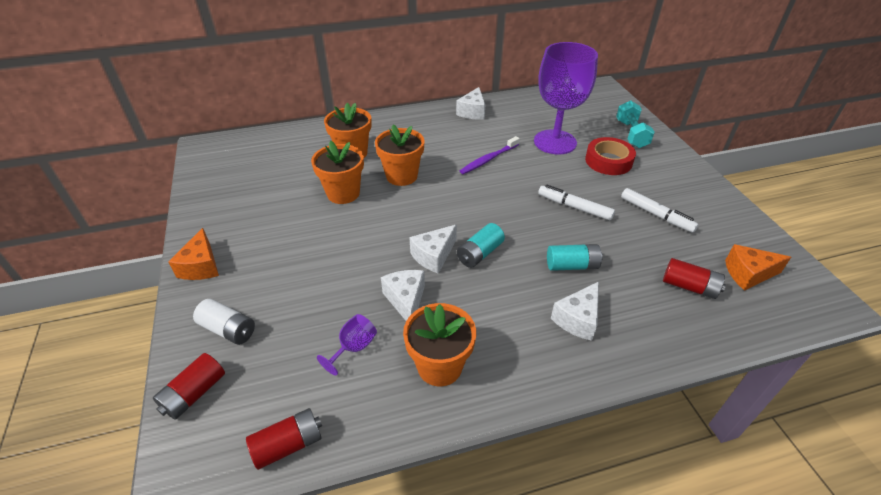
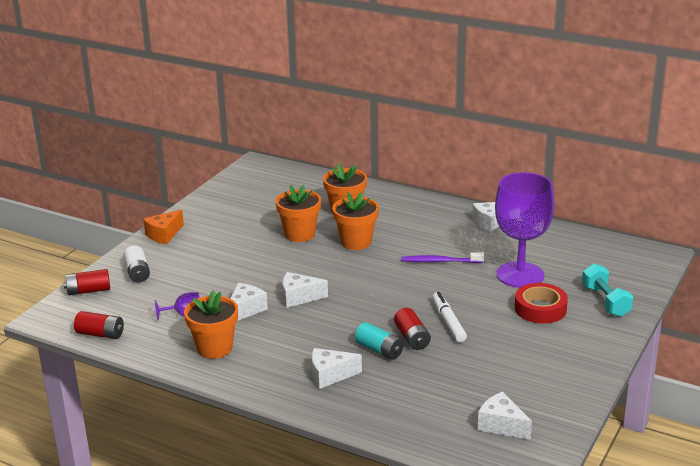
camera: 45 degrees right, 15 degrees down
turquoise battery [457,223,505,268] -> none
turquoise dumbbell [616,101,655,148] -> turquoise dumbbell turned 60 degrees counterclockwise [582,263,633,317]
white marker [621,188,699,233] -> none
red battery [663,258,726,299] -> red battery moved to [394,308,431,350]
orange cheese [725,244,791,291] -> white cheese [478,392,532,440]

